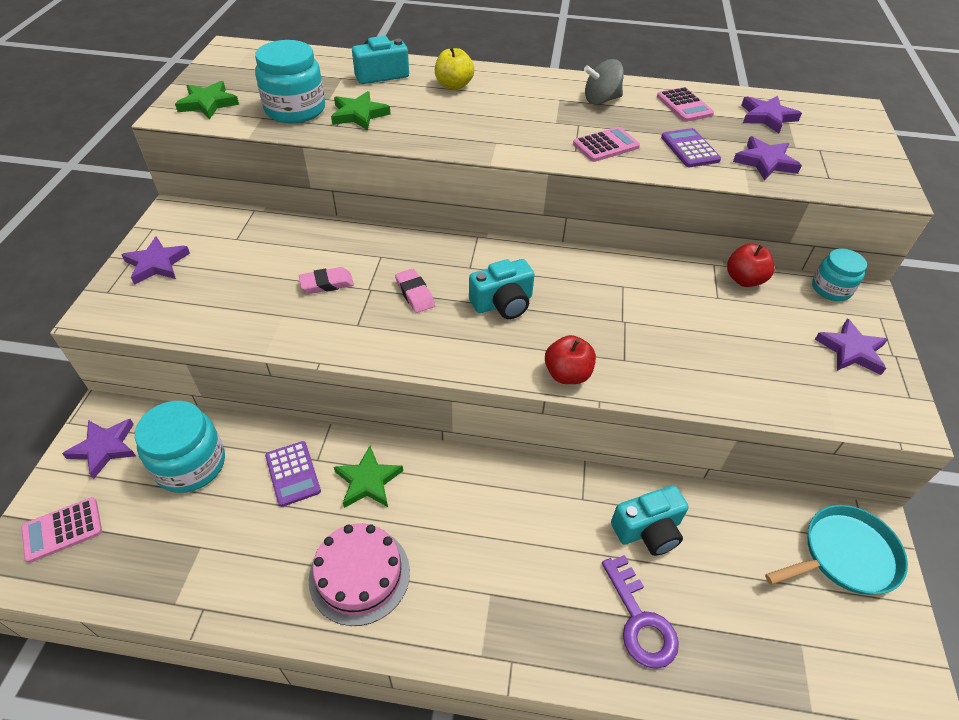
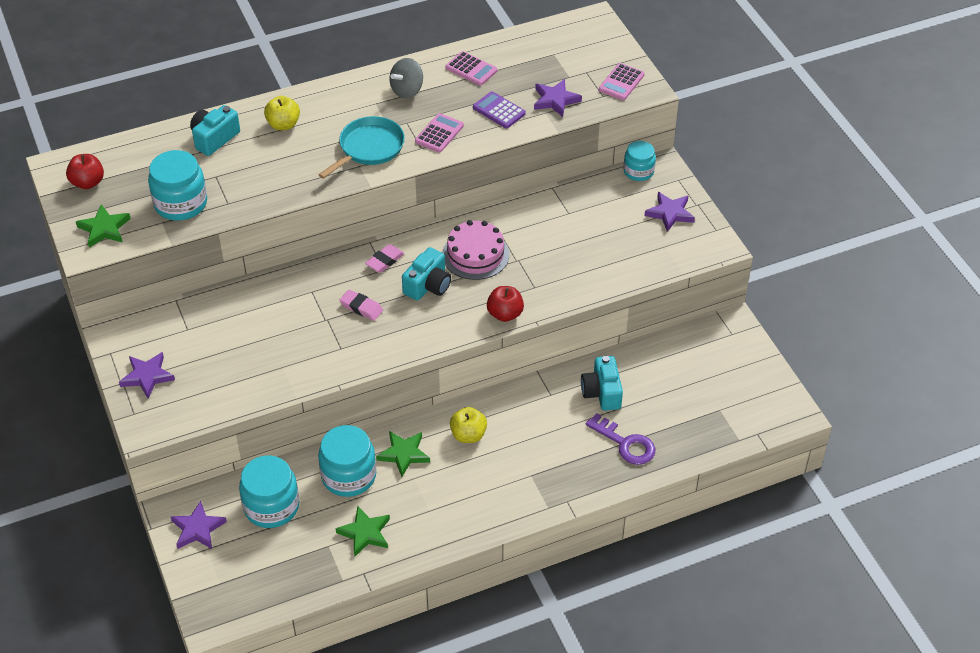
camera: 30 degrees left, 0 degrees up
pink calculator [21,497,102,563] -> pink calculator moved to [599,63,645,100]
purple calculator [265,441,321,507] -> turquoise jar [318,425,376,497]
pink eraser [299,267,354,294] -> pink eraser moved to [365,244,405,273]
pink cake [309,523,410,626] -> pink cake moved to [442,220,509,280]
green star [331,91,391,131] -> green star moved to [336,506,390,557]
turquoise camera [611,485,689,556] -> turquoise camera turned 135 degrees clockwise [581,356,623,411]
red apple [727,244,774,287] -> red apple moved to [66,154,104,189]
purple star [742,96,802,133] -> none
turquoise pan [765,505,908,595] -> turquoise pan moved to [318,116,405,179]
none -> yellow apple [450,407,487,443]

